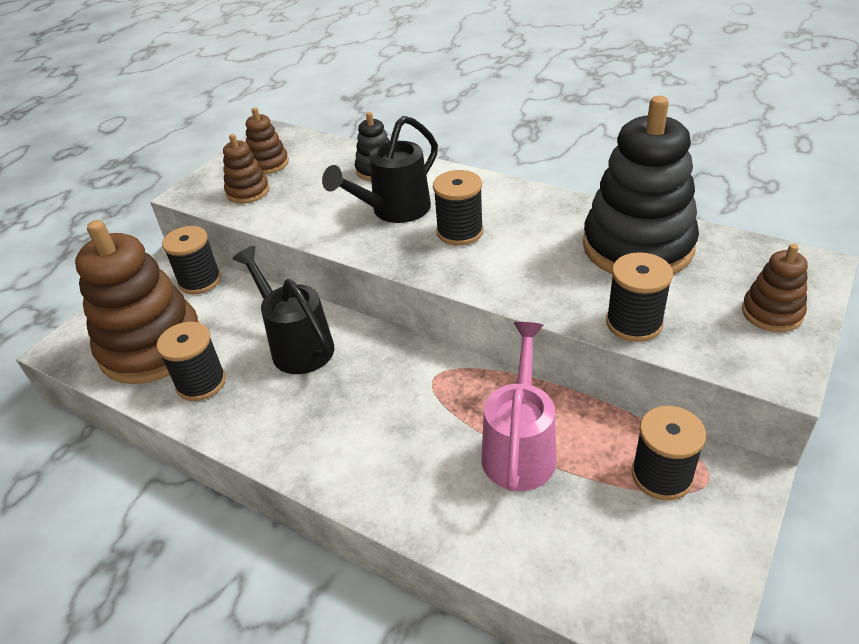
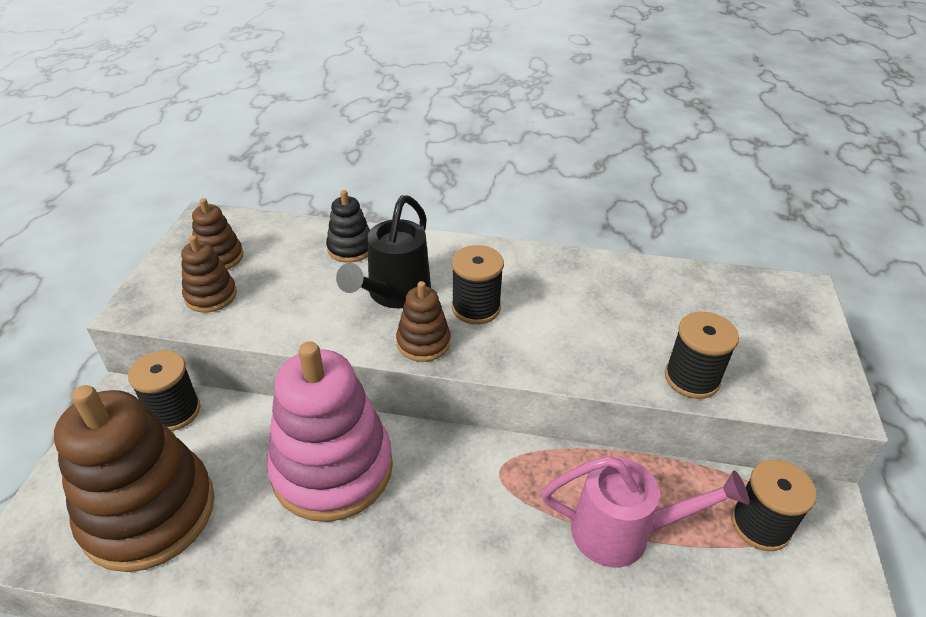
camera: 25 degrees left, 0 degrees up
black spool [157,322,226,401] -> none
black watering can [233,246,334,374] -> pink stacking toy [267,341,393,522]
pink watering can [481,322,556,491] -> pink watering can turned 105 degrees clockwise [542,456,749,568]
black stacking toy [583,96,699,275] -> none
brown stacking toy [742,244,808,332] -> brown stacking toy moved to [396,281,451,362]

